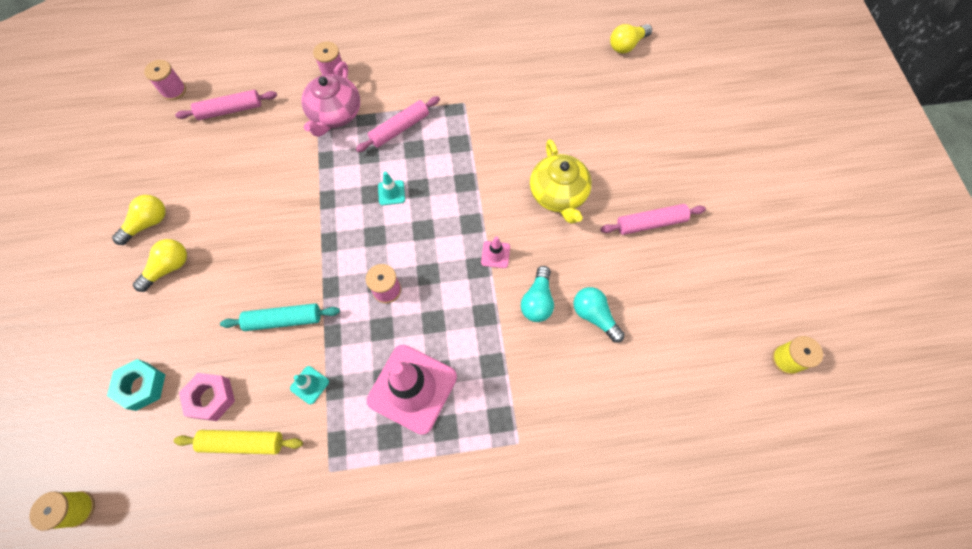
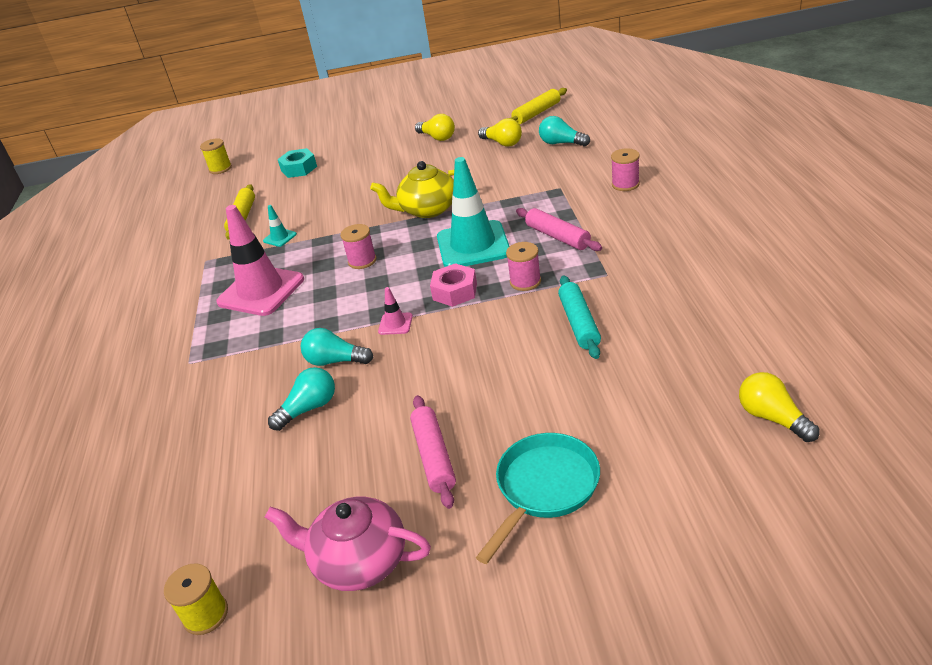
camera: 95 degrees right, 30 degrees down
yellow light bulb [133,239,187,292] -> yellow light bulb moved to [478,118,522,147]
pink spool [144,60,186,100] -> pink spool moved to [506,242,541,291]
pink rolling pin [175,90,277,120] -> turquoise light bulb [539,116,590,146]
pink nut [179,373,235,421] -> pink nut moved to [430,263,477,307]
turquoise rolling pin [220,303,340,331] -> turquoise rolling pin moved to [558,275,601,359]
pink teapot [301,61,360,137] -> pink teapot moved to [265,497,431,591]
turquoise traffic cone [378,172,405,205] -> turquoise traffic cone [437,157,510,267], size x2.39
yellow teapot [530,139,592,224] -> yellow teapot moved to [370,161,454,218]
none -> turquoise pan [476,433,600,564]
none -> yellow rolling pin [510,88,567,125]

